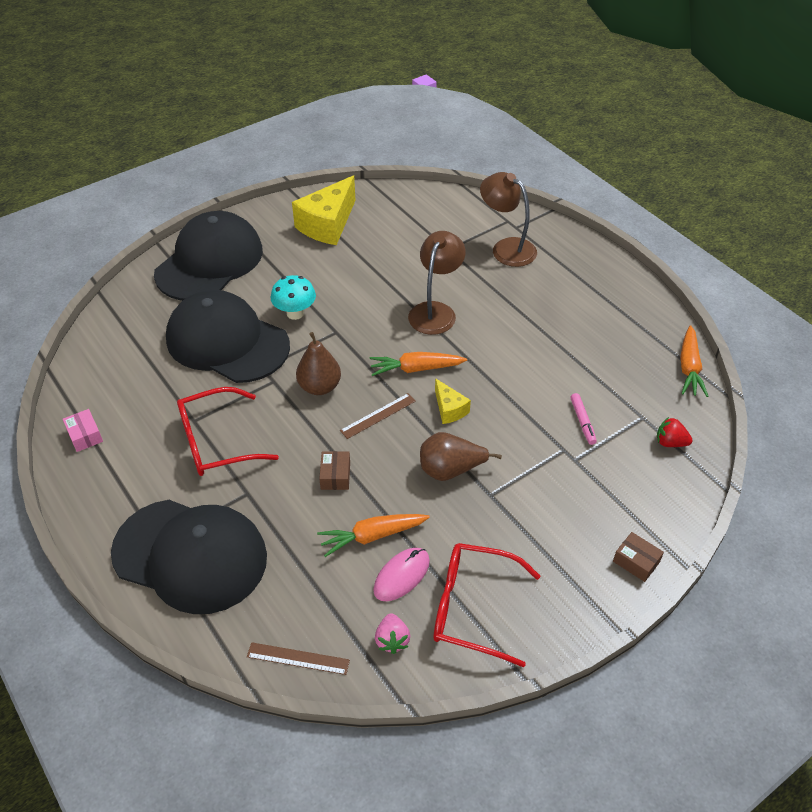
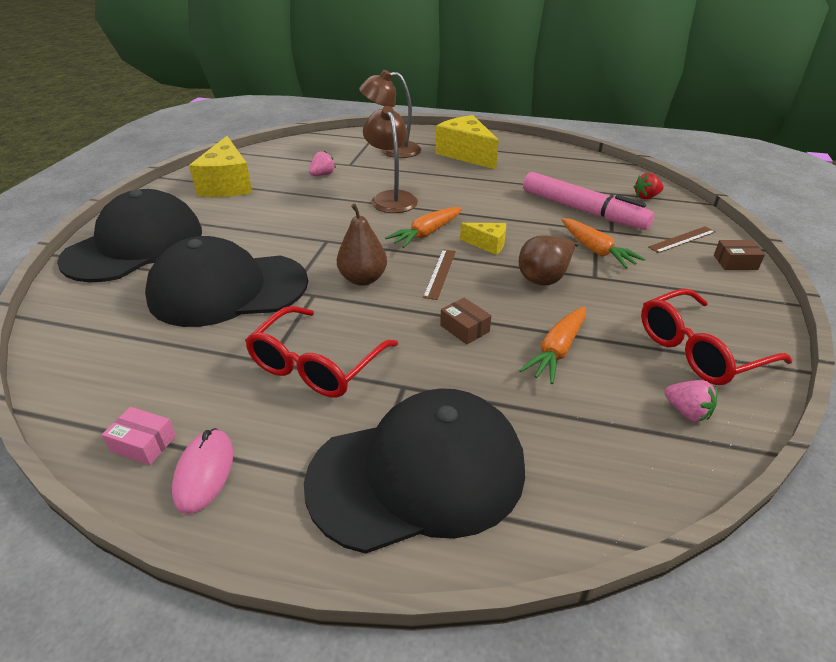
camera: 40 degrees left, 10 degrees down
black cap [154,211,263,301] -> black cap turned 45 degrees clockwise [57,189,202,282]
brown ruler [247,642,350,675] -> brown ruler moved to [648,226,716,253]
turquoise mushroom [271,275,316,320] -> none
pink mouse [373,548,430,601] -> pink mouse moved to [172,428,233,514]
pink marker [570,393,597,445] -> pink marker [523,172,654,230], size x2.41
orange carrot [680,325,708,397] -> orange carrot moved to [561,218,645,268]
none -> pink strawberry [309,151,336,176]
none -> yellow cheese [436,115,499,169]

